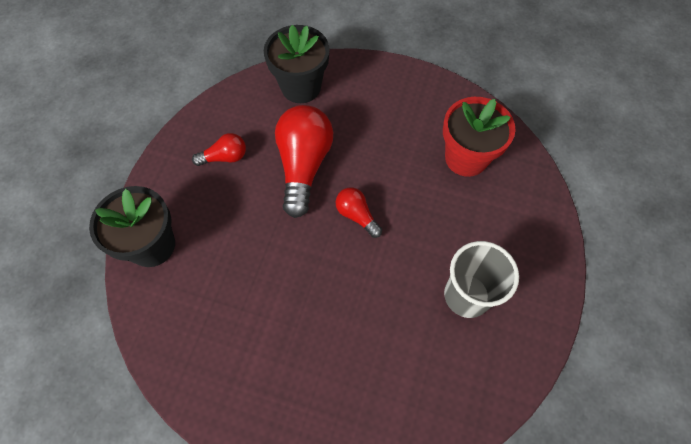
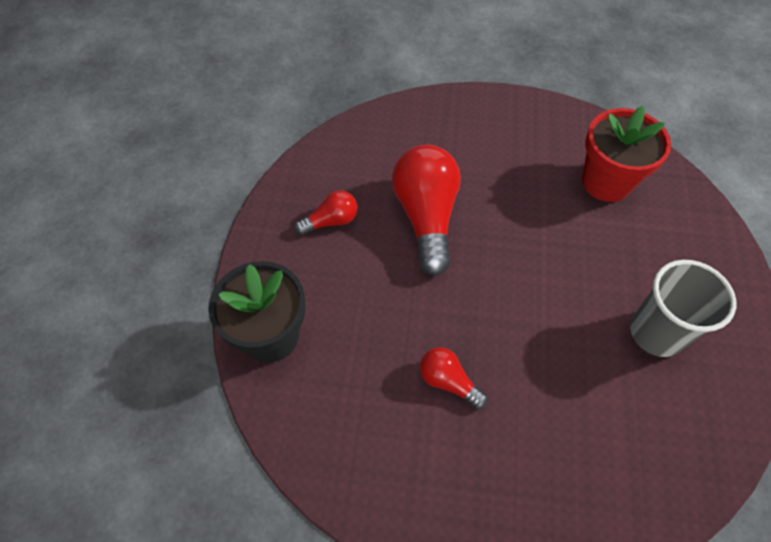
camera: 10 degrees left, 5 degrees down
black flower pot [264,25,330,103] -> none
red light bulb [336,187,382,238] -> red light bulb moved to [420,347,487,409]

